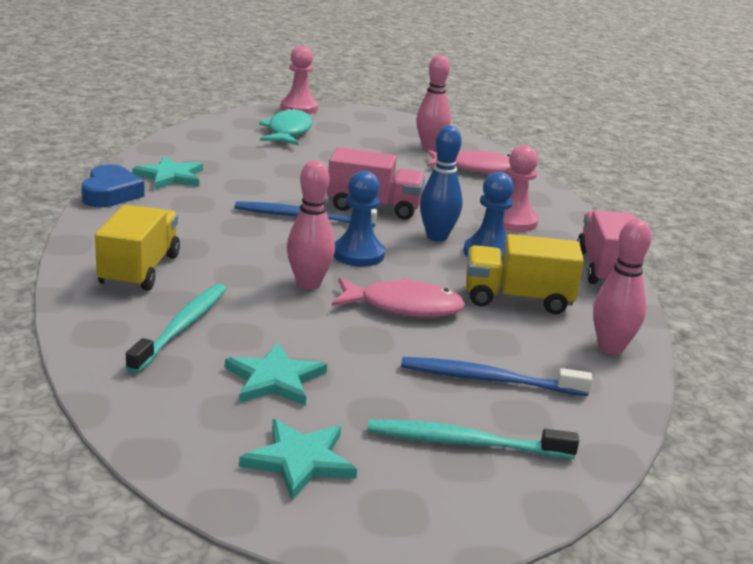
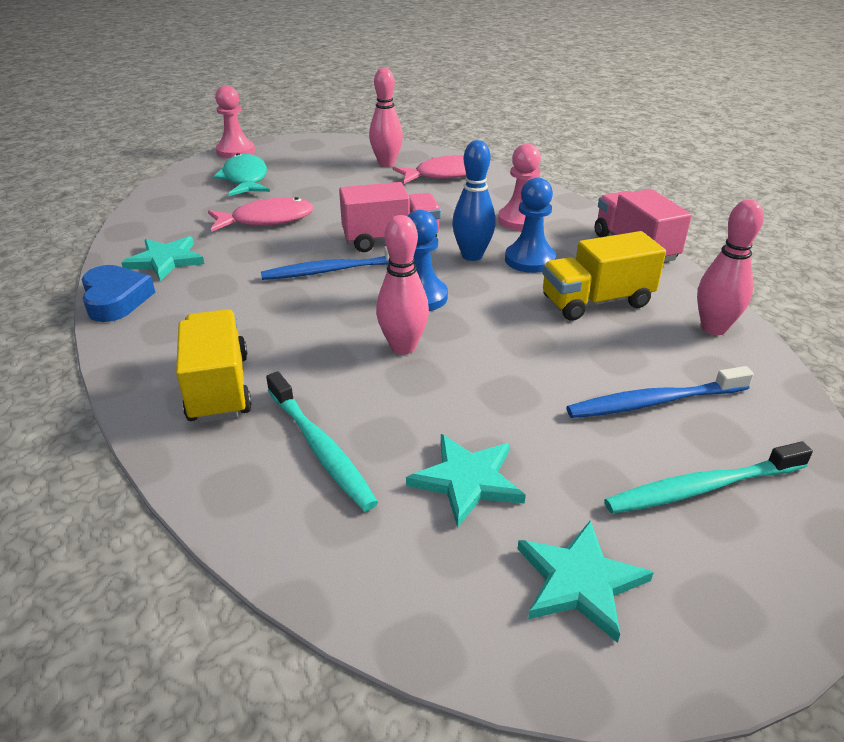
camera: 20 degrees left, 10 degrees up
turquoise toothbrush [125,284,227,374] -> turquoise toothbrush turned 150 degrees clockwise [266,371,378,511]
pink fish [332,278,465,317] -> pink fish moved to [208,197,314,232]

